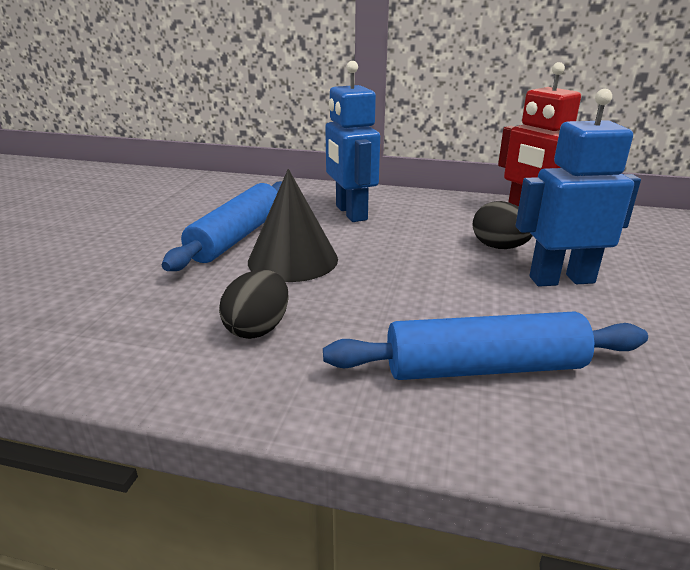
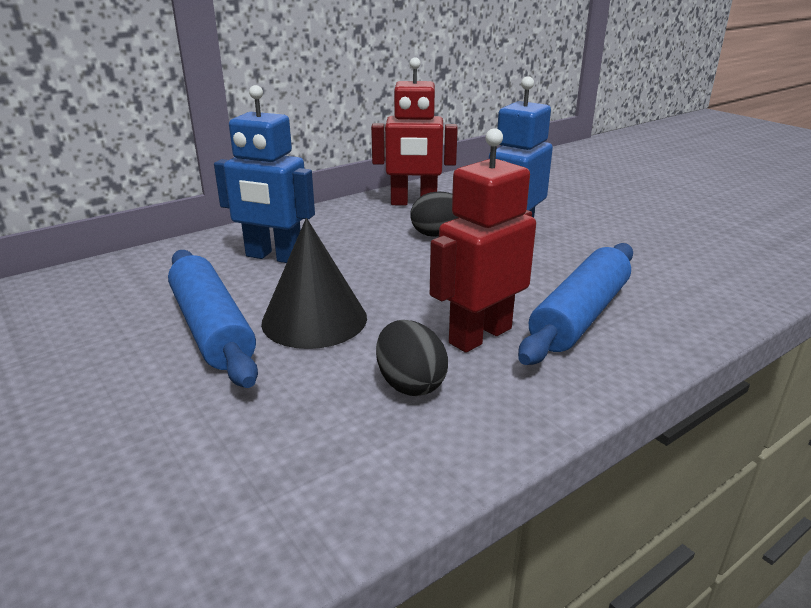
camera: 50 degrees left, 0 degrees up
none -> red robot [430,128,536,353]

